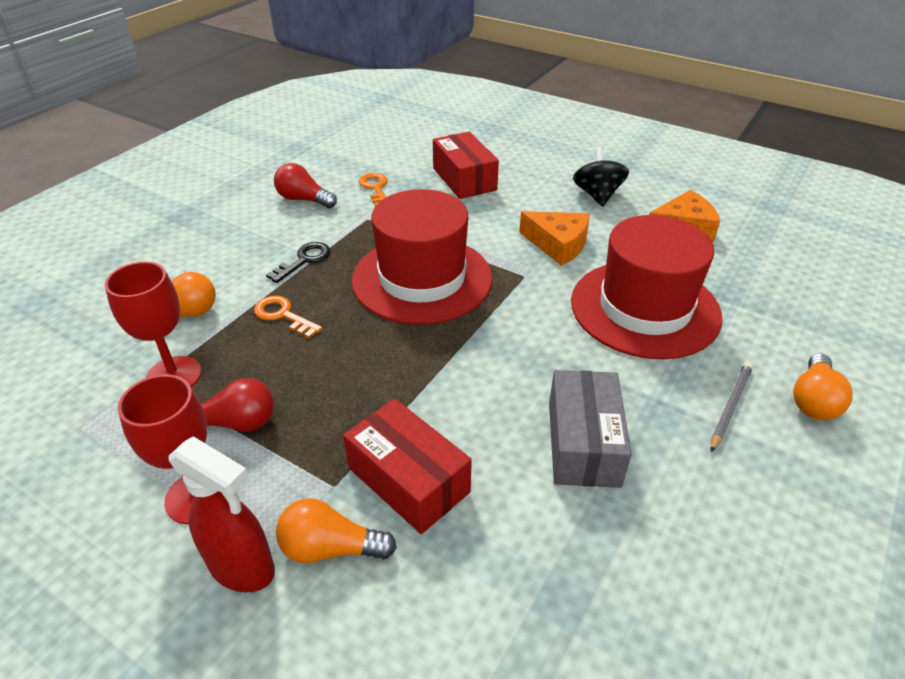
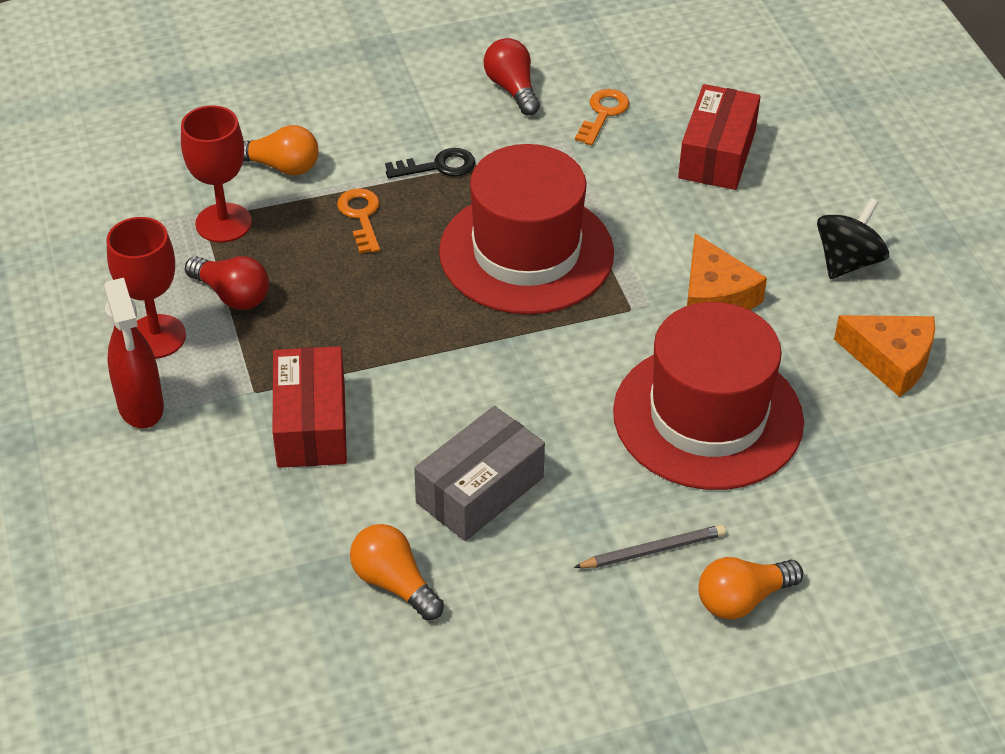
camera: 40 degrees right, 5 degrees up
orange light bulb [276,498,397,564] -> orange light bulb moved to [350,524,444,620]

